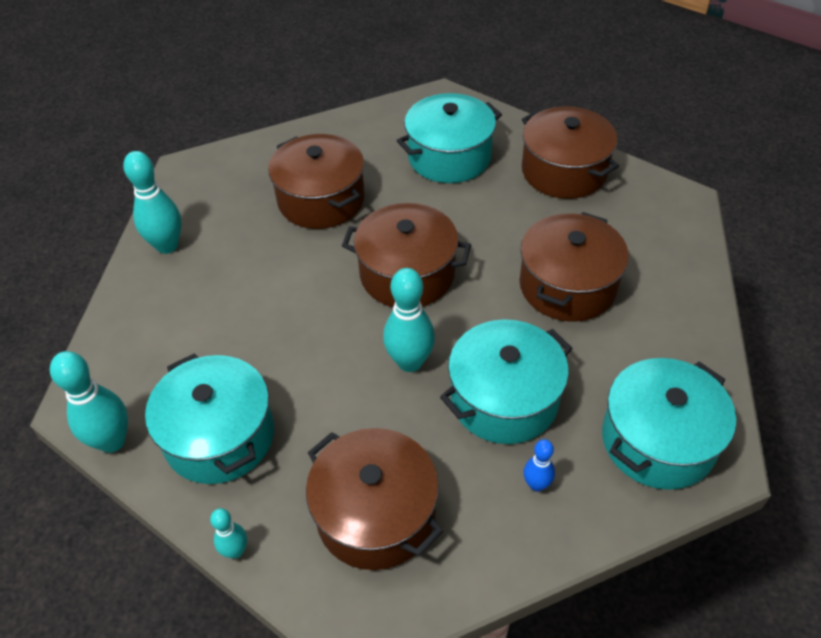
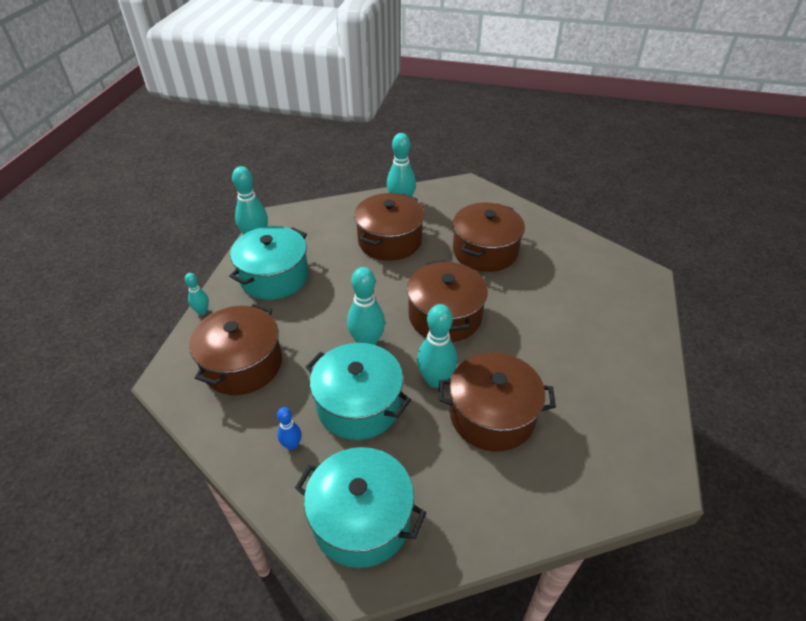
camera: 65 degrees right, 5 degrees down
turquoise pot [397,93,502,183] -> none
brown pot [522,107,619,199] -> brown pot moved to [354,193,425,261]
none -> turquoise bowling pin [417,304,457,388]

